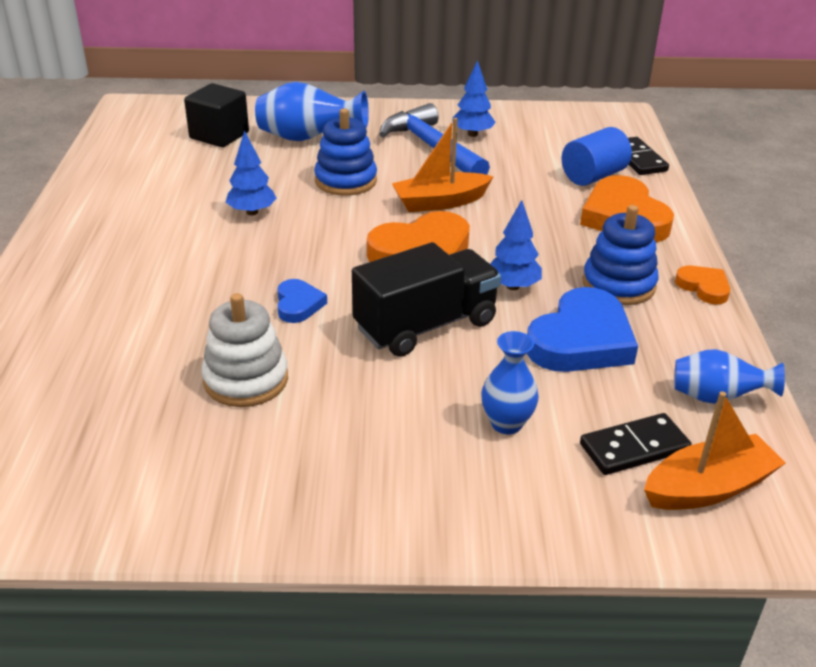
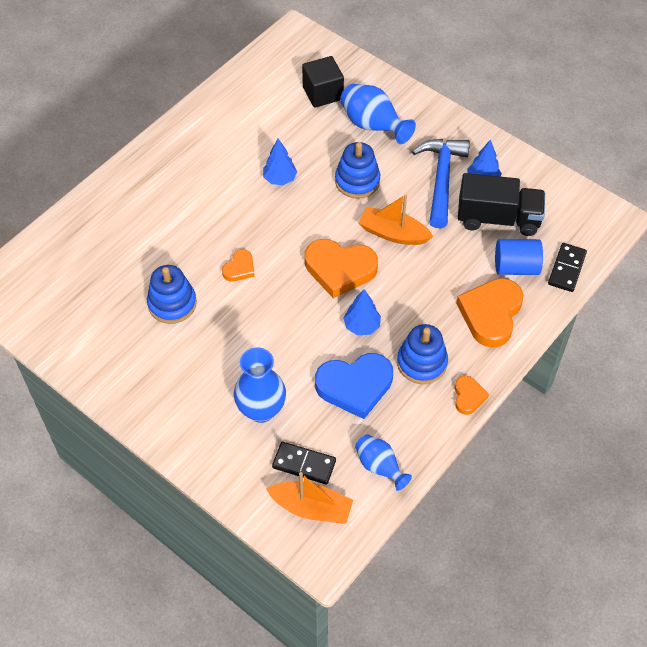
camera: 40 degrees right, 20 degrees up
white stacking toy [202,293,288,407] -> blue stacking toy [147,265,197,324]
blue heart [277,279,327,323] -> orange heart [222,249,255,282]
black truck [352,242,501,357] -> black truck moved to [458,173,545,236]
blue vase [481,331,539,434] -> blue vase [234,347,286,423], size x1.57

